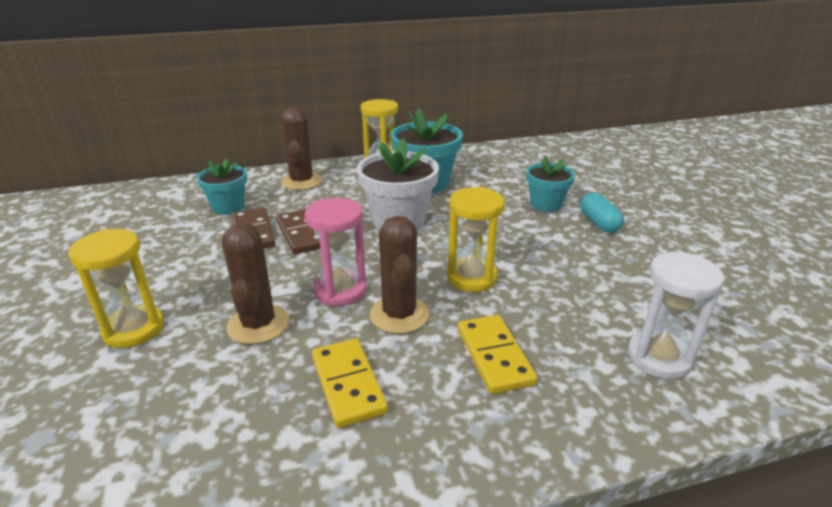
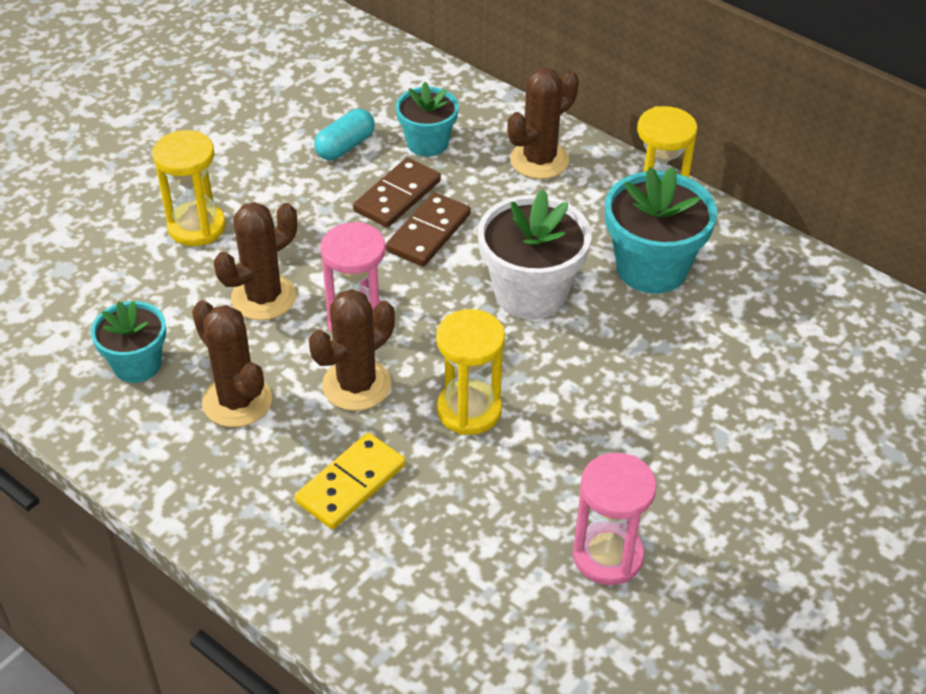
camera: 55 degrees right, 15 degrees up
yellow domino [312,339,388,428] -> brown cactus [192,300,272,427]
turquoise flower pot [526,156,575,212] -> turquoise flower pot moved to [91,301,166,383]
turquoise capsule [580,193,624,233] -> turquoise capsule moved to [314,109,375,160]
white hourglass [628,251,725,379] -> none
none -> pink hourglass [573,453,657,585]

